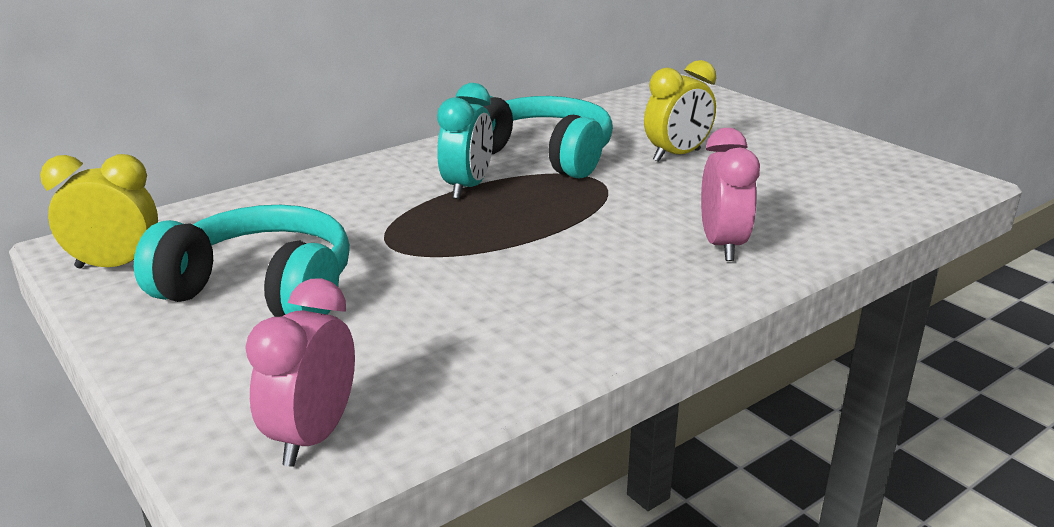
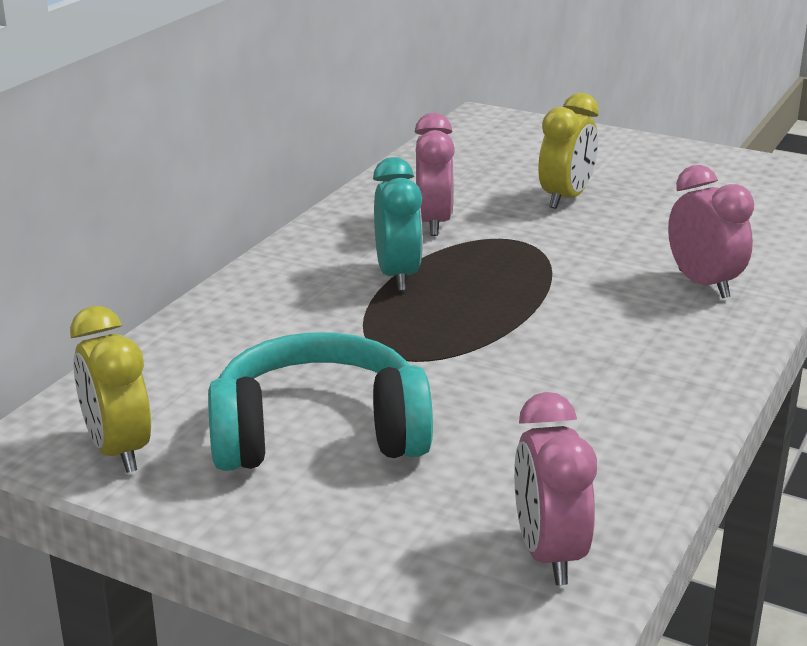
camera: 25 degrees left, 0 degrees up
yellow clock [40,154,158,268] -> yellow clock turned 90 degrees counterclockwise [70,306,151,473]
turquoise headphones [483,96,613,178] -> pink clock [415,113,455,236]

